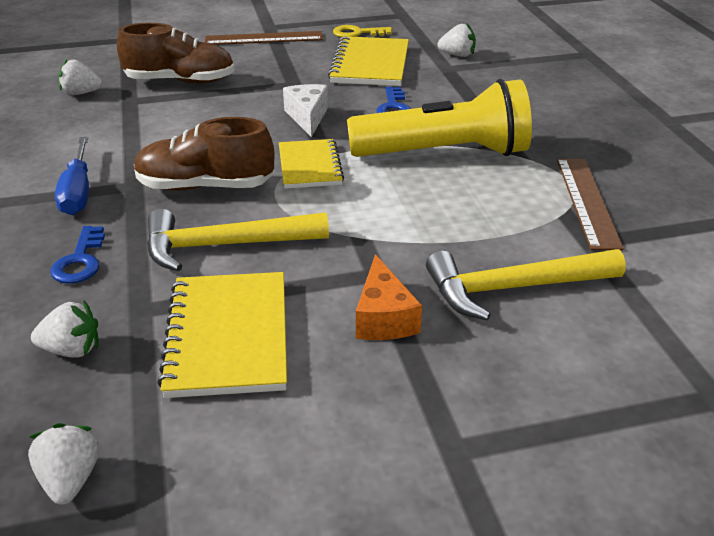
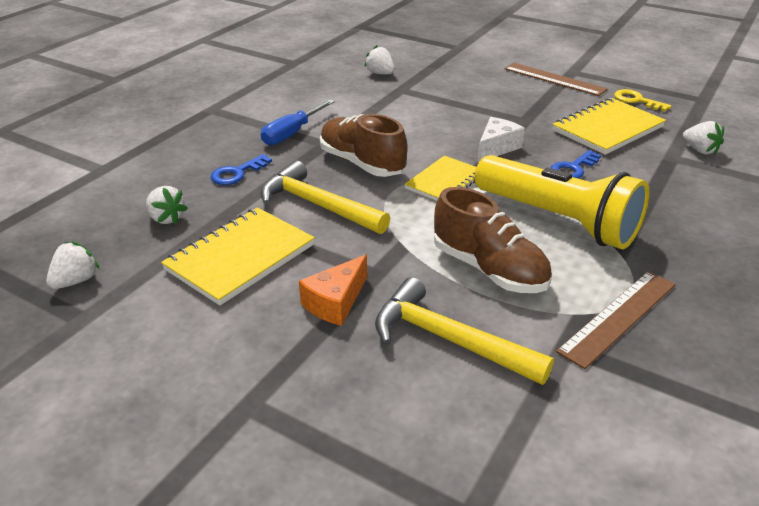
camera: 45 degrees right, 0 degrees up
brown shoe [117,23,235,84] -> brown shoe moved to [434,187,552,293]

